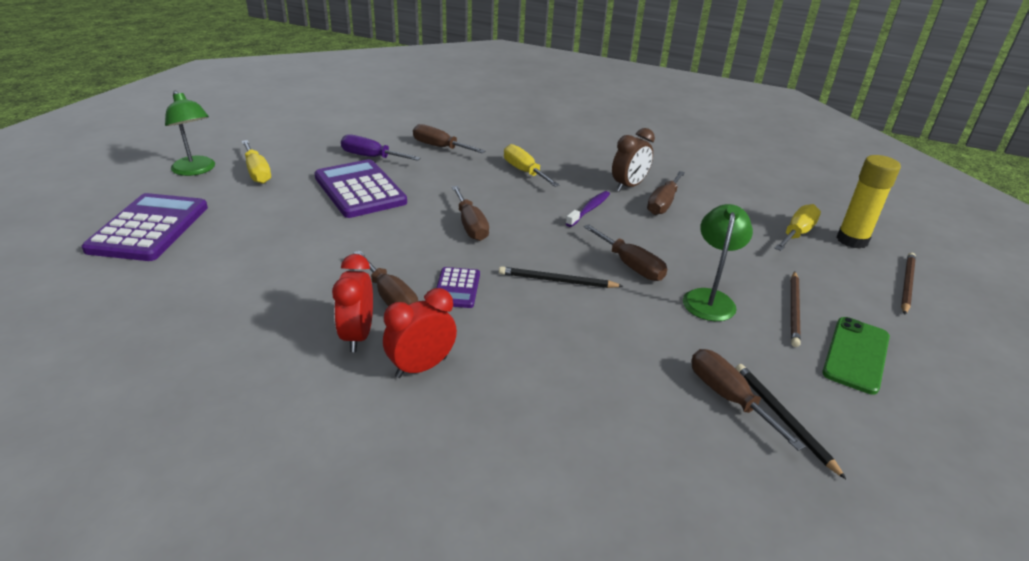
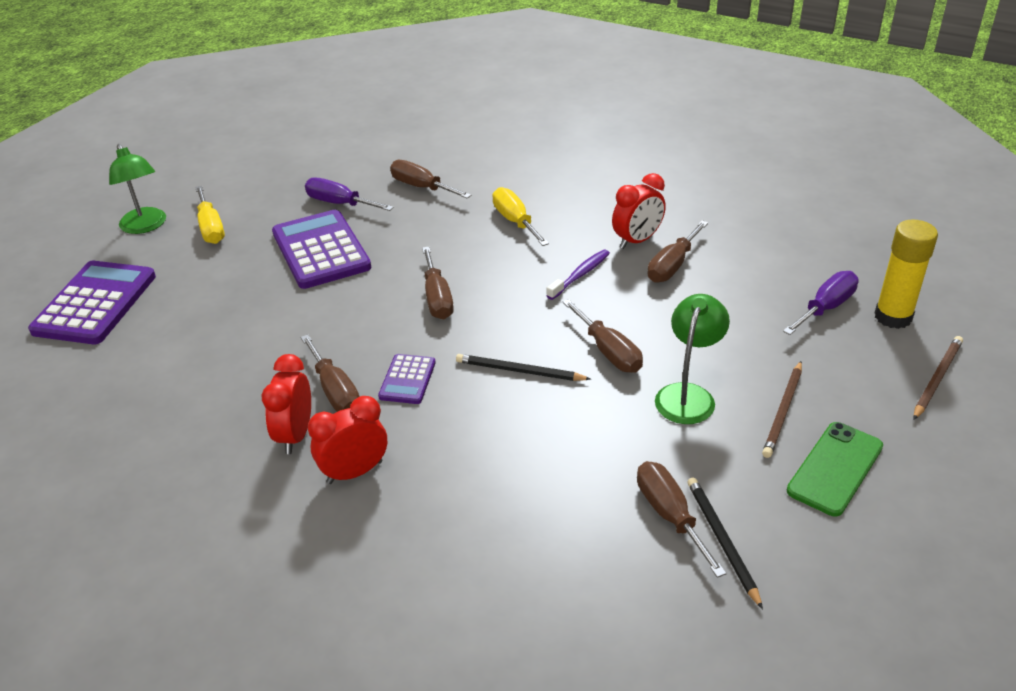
camera: 10 degrees right, 5 degrees up
brown clock [612,128,655,192] -> red clock [612,173,666,249]
yellow screwdriver [774,204,821,251] -> purple screwdriver [783,271,859,335]

